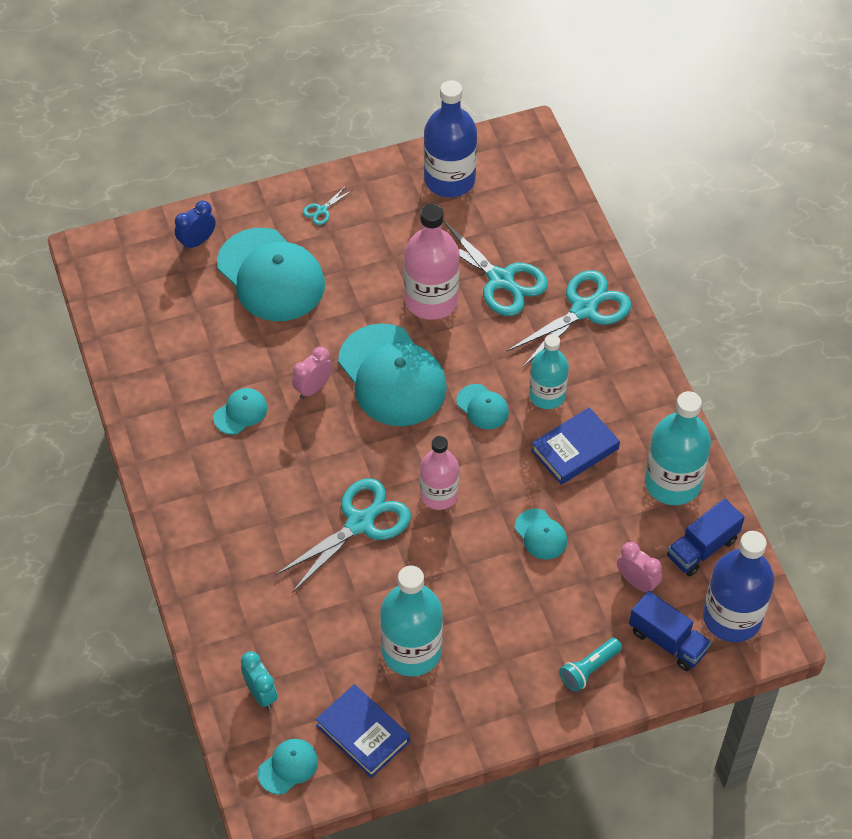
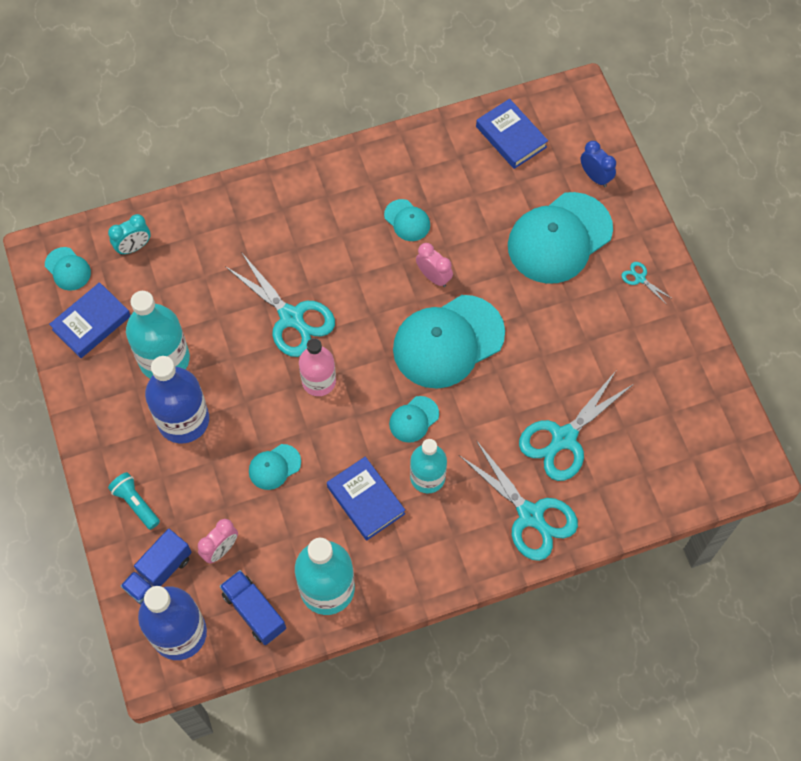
camera: 90 degrees right, 10 degrees up
pink bottle [404,203,460,320] -> none
blue bottle [424,80,477,197] -> blue bottle moved to [145,356,209,443]
none -> blue book [476,99,548,169]

